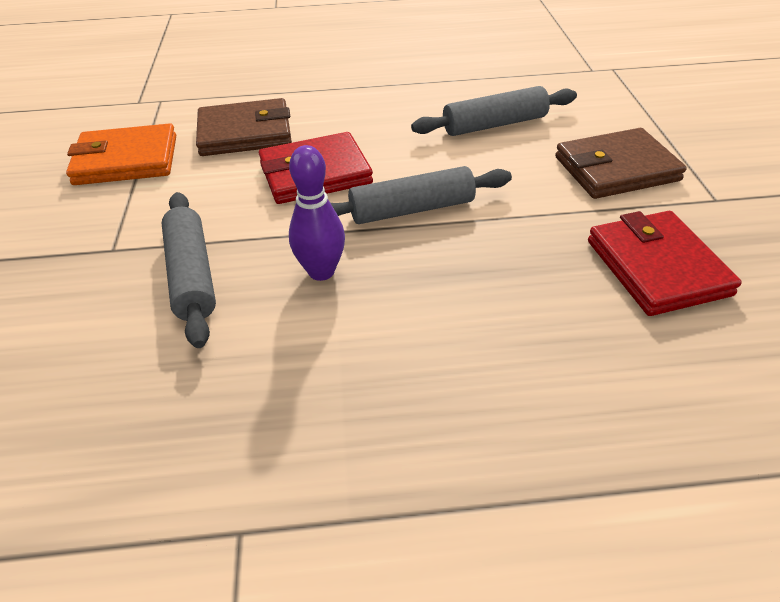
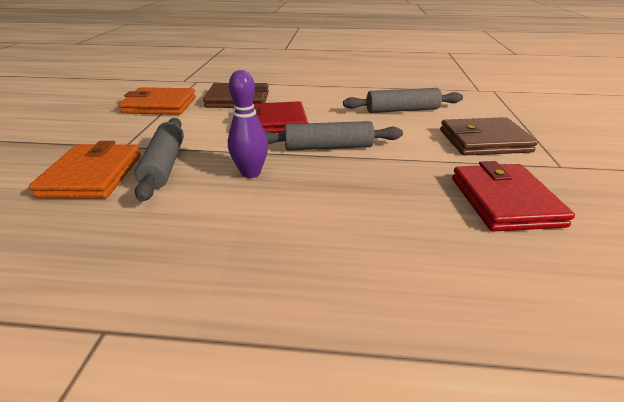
camera: 10 degrees right, 10 degrees down
none -> orange wallet [29,141,141,199]

